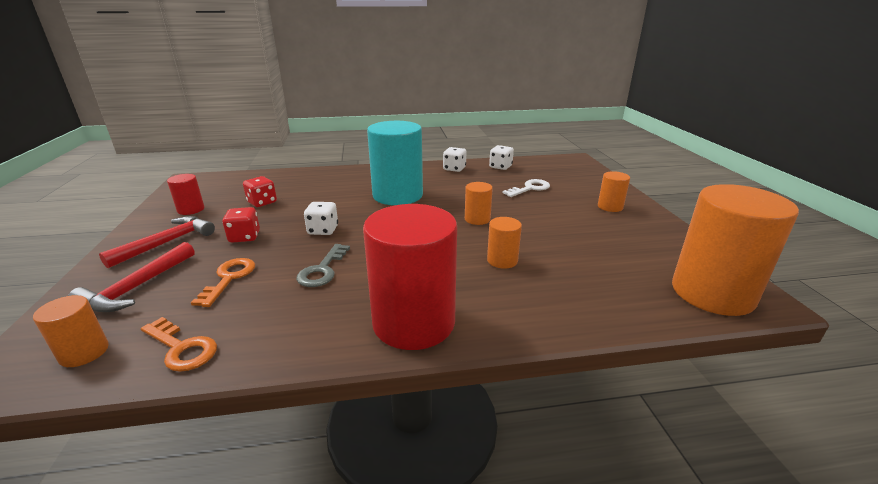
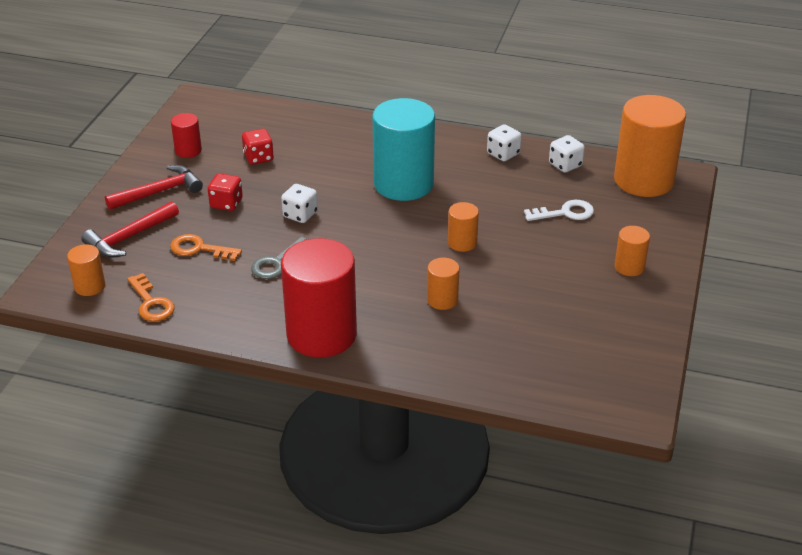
camera: 25 degrees right, 10 degrees up
orange key [191,258,255,307] -> orange key turned 105 degrees counterclockwise [170,234,242,261]
orange cylinder [672,184,799,316] -> orange cylinder moved to [614,95,686,197]

